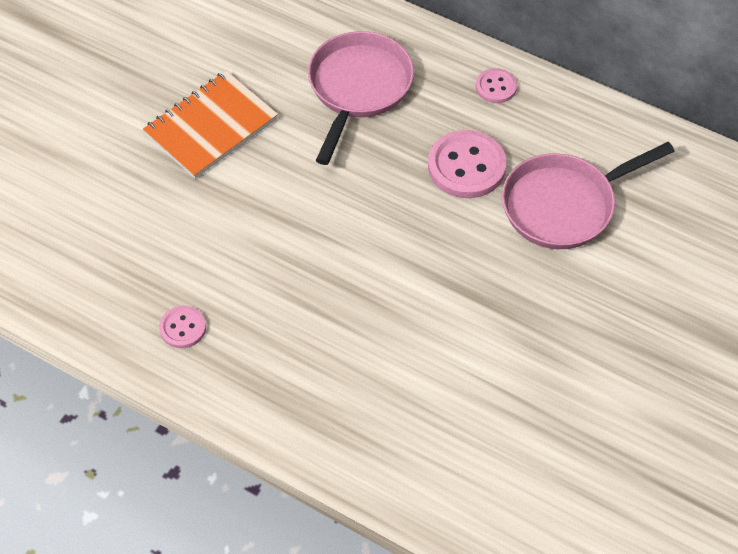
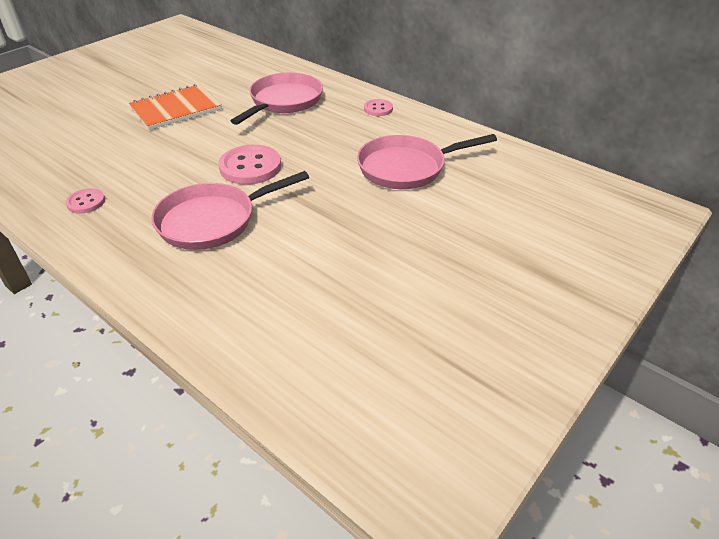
camera: 10 degrees right, 15 degrees down
pink button [428,130,506,198] -> pink button moved to [218,145,281,185]
none -> pink pan [151,171,309,250]

